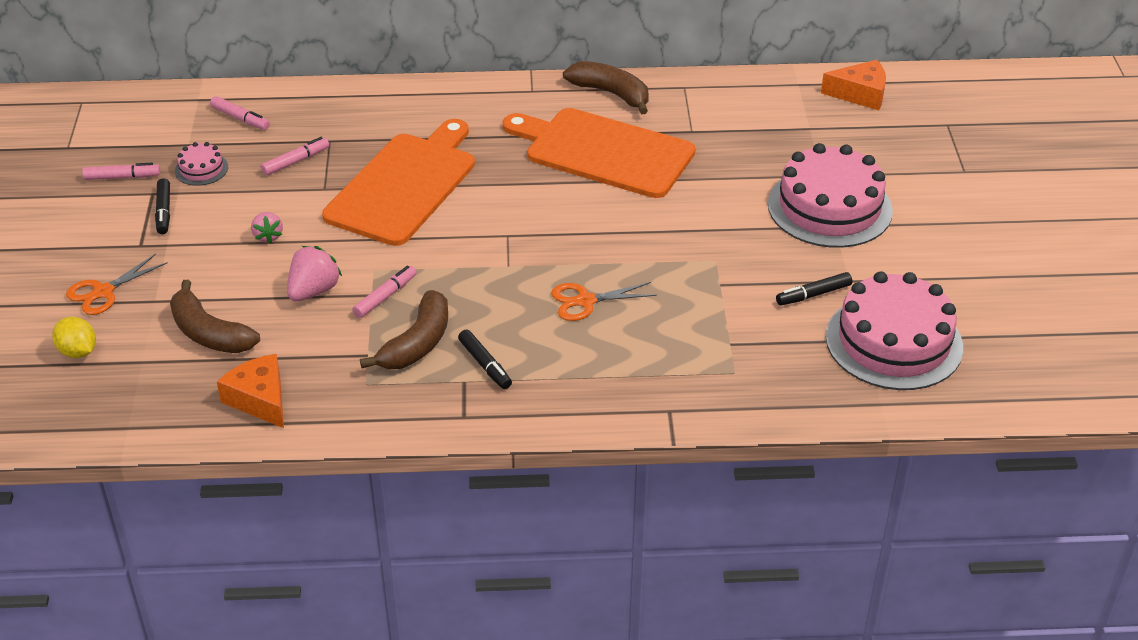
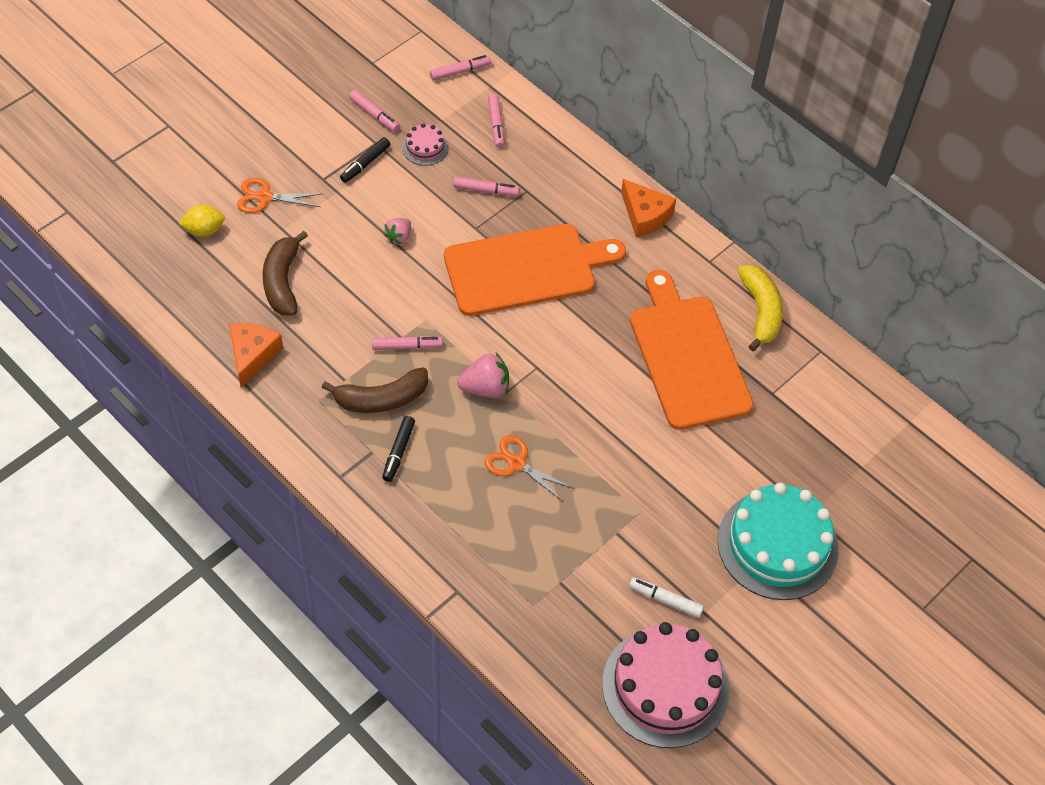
camera: 45 degrees right, 15 degrees up
yellow lemon [52,317,96,358] -> yellow lemon turned 75 degrees clockwise [179,205,225,237]
pink strawberry [287,246,342,301] -> pink strawberry moved to [457,353,509,398]
brown banana [563,61,649,114] -> yellow banana [737,265,783,351]
pink cake [768,143,893,248] -> turquoise cake [718,483,839,600]
black marker [776,272,852,305] -> white marker [629,577,704,618]
orange cheese [821,60,886,110] -> orange cheese moved to [621,179,676,237]
none -> pink marker [430,55,491,81]

